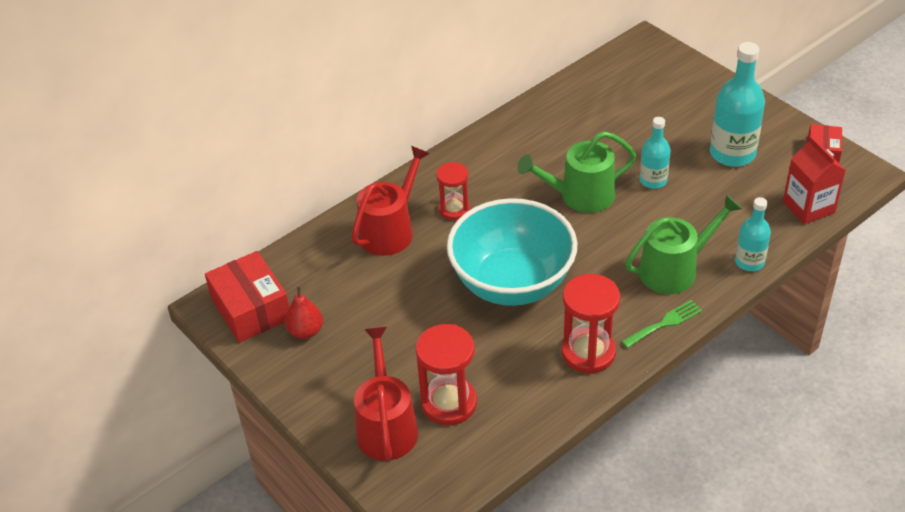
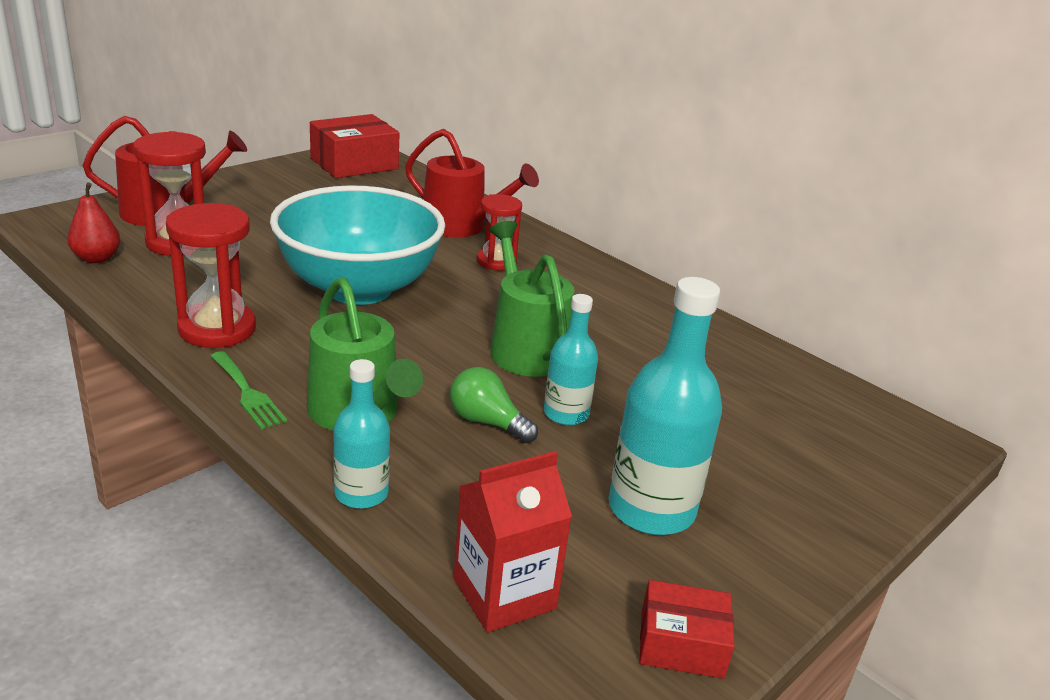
camera: 80 degrees right, 15 degrees down
red pear [285,286,323,339] -> red pear moved to [67,182,120,263]
none -> green light bulb [450,367,538,443]

